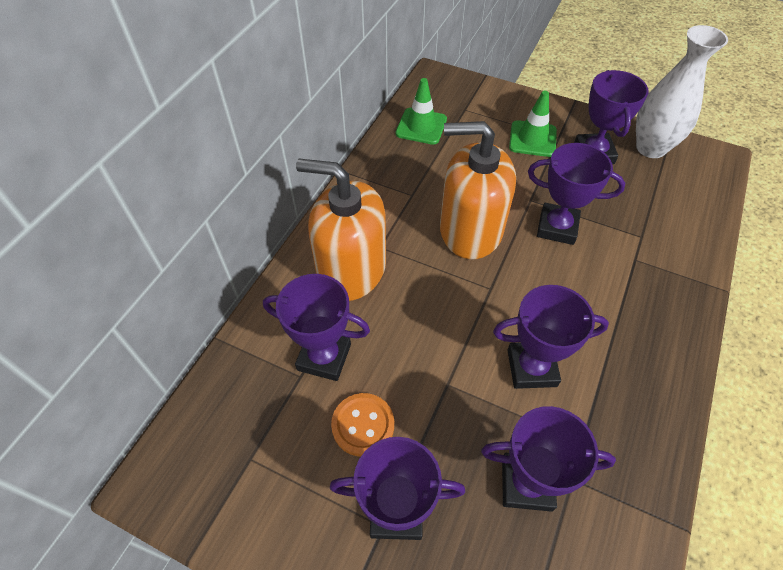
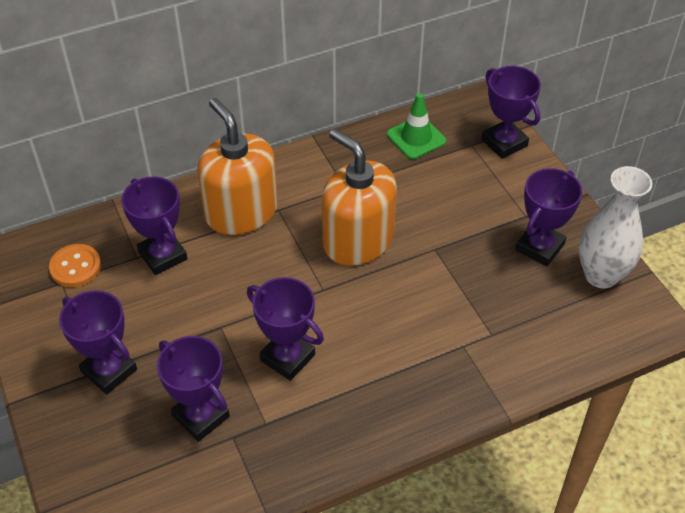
camera: 40 degrees right, 5 degrees down
orange button [331,393,394,457] -> orange button moved to [49,244,101,287]
green traffic cone [509,91,557,157] -> none
purple trophy [528,143,625,245] -> purple trophy moved to [481,66,541,159]

